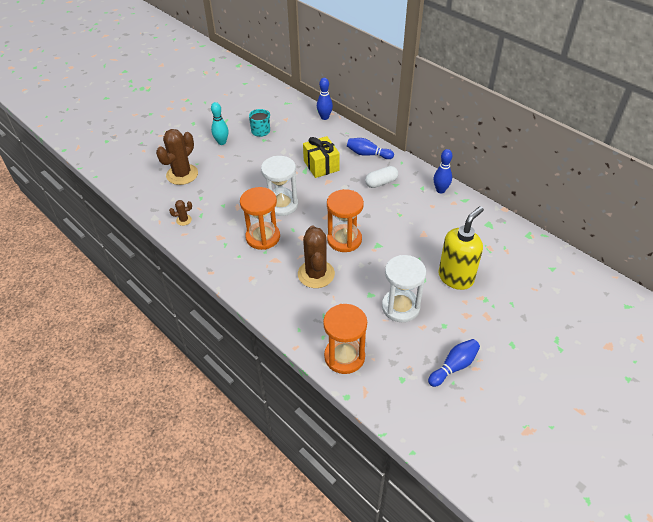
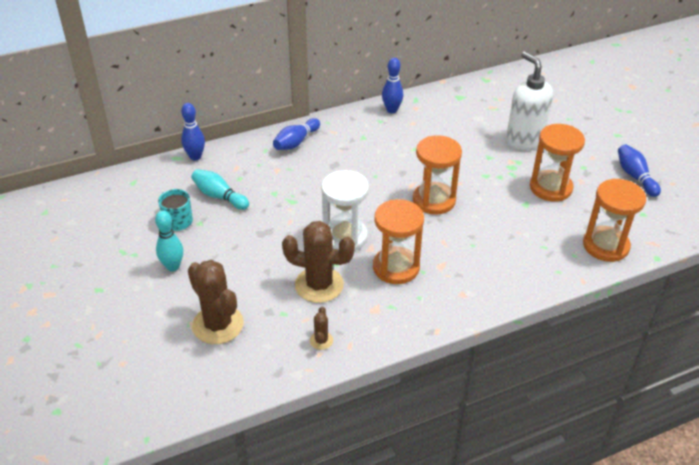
camera: 70 degrees left, 5 degrees down
brown cactus [298,226,335,288] -> brown cactus moved to [282,221,355,303]
yellow gift [303,136,340,178] -> none
white capsule [365,166,398,188] -> none
white hourglass [382,255,426,322] -> orange hourglass [530,124,585,202]
yellow soap dispenser [438,206,484,290] -> white soap dispenser [506,52,553,150]
none -> turquoise bowling pin [191,169,249,210]

